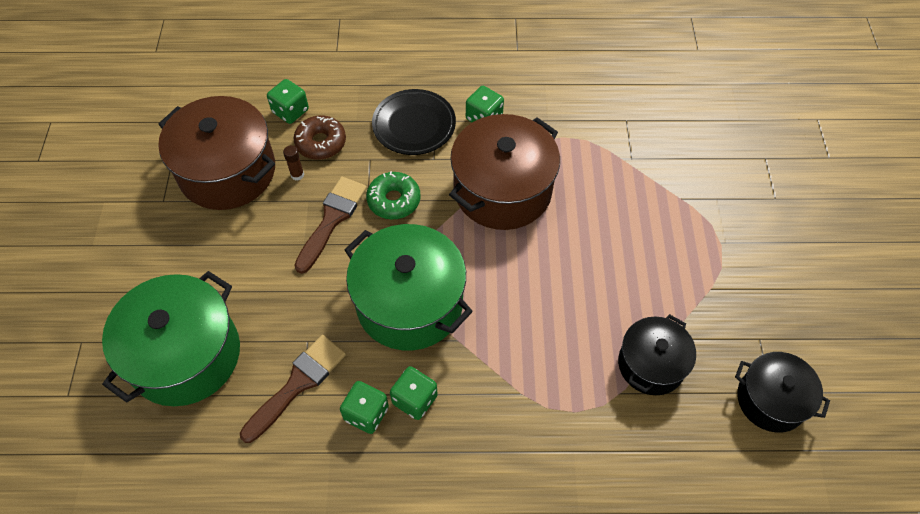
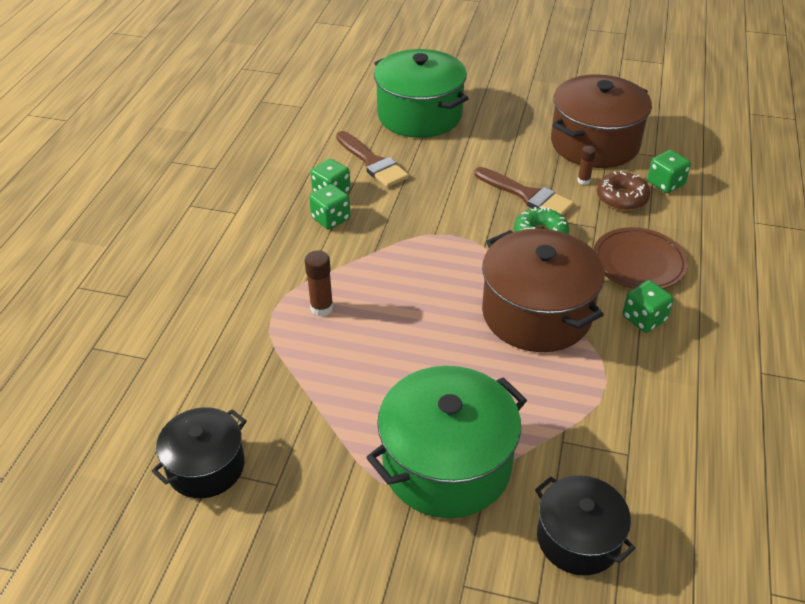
camera: 105 degrees right, 15 degrees down
green pot [344,224,473,351] -> green pot moved to [366,366,527,518]
black plate [372,89,456,155] -> brown plate [593,227,688,289]
black pot [618,314,696,395] -> black pot moved to [535,475,635,575]
none -> brown glue stick [305,250,333,317]

